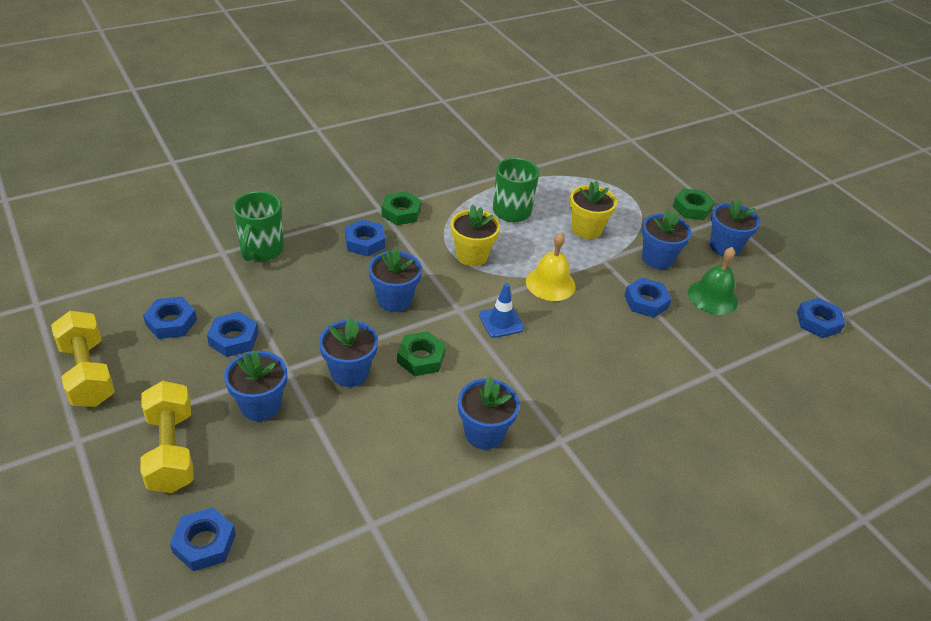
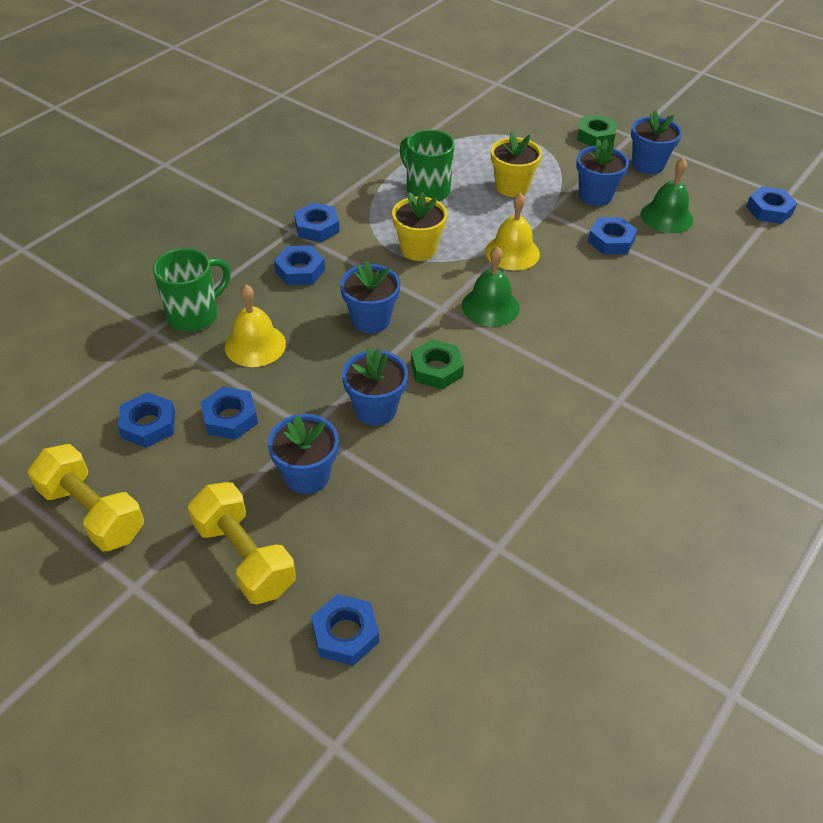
camera: 20 degrees left, 5 degrees up
green mug [233,191,284,261] -> green mug turned 120 degrees counterclockwise [153,248,231,332]
green nut [381,191,421,225] -> blue nut [294,202,340,242]
blue flower pot [458,376,520,449] -> none
blue traffic cone [479,283,524,338] -> green bell [462,246,520,327]
none -> yellow bell [225,285,286,367]

